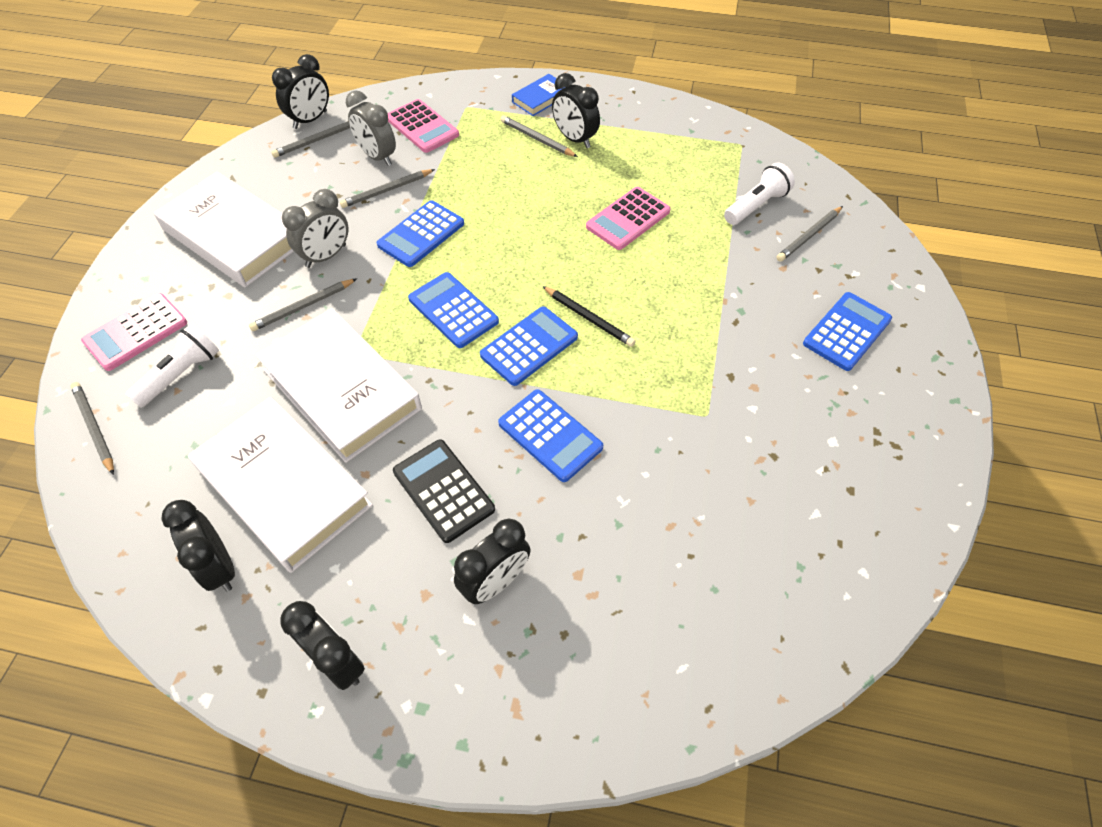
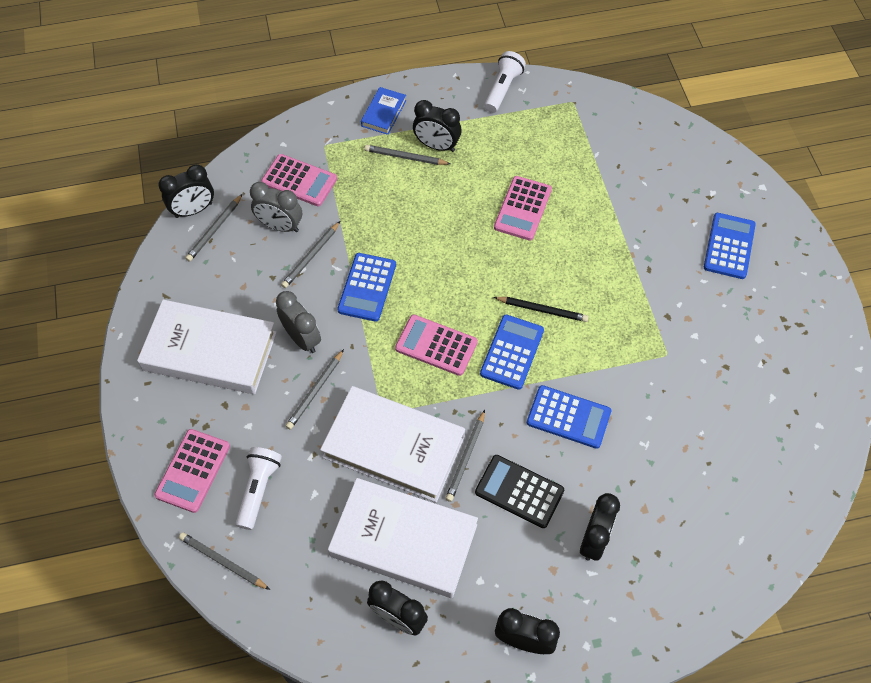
camera: 25 degrees left, 5 degrees up
black clock [272,54,329,129] -> black clock turned 45 degrees clockwise [158,164,214,218]
grey clock [282,189,349,268] -> grey clock turned 60 degrees counterclockwise [276,291,321,353]
blue calculator [408,272,499,348] -> pink calculator [395,315,478,376]
white flashlight [724,163,795,225] -> white flashlight moved to [484,51,526,113]
grey pencil [776,206,843,262] -> grey pencil moved to [445,410,485,502]

